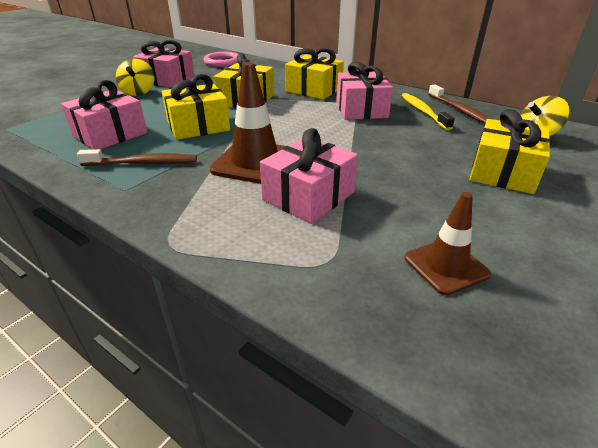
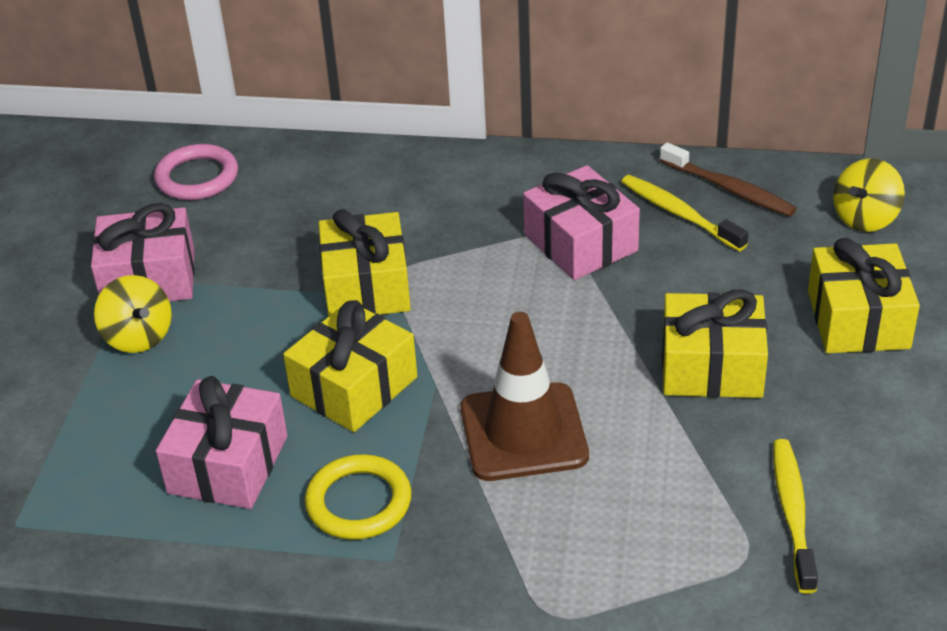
camera: 25 degrees left, 5 degrees up
brown toothbrush [77,149,197,166] -> yellow ring [305,454,411,540]
pink gift [260,128,358,224] -> none
yellow gift [285,48,344,100] -> yellow gift moved to [662,290,768,398]
brown traffic cone [405,192,491,295] -> none
none -> yellow toothbrush [773,439,818,594]

